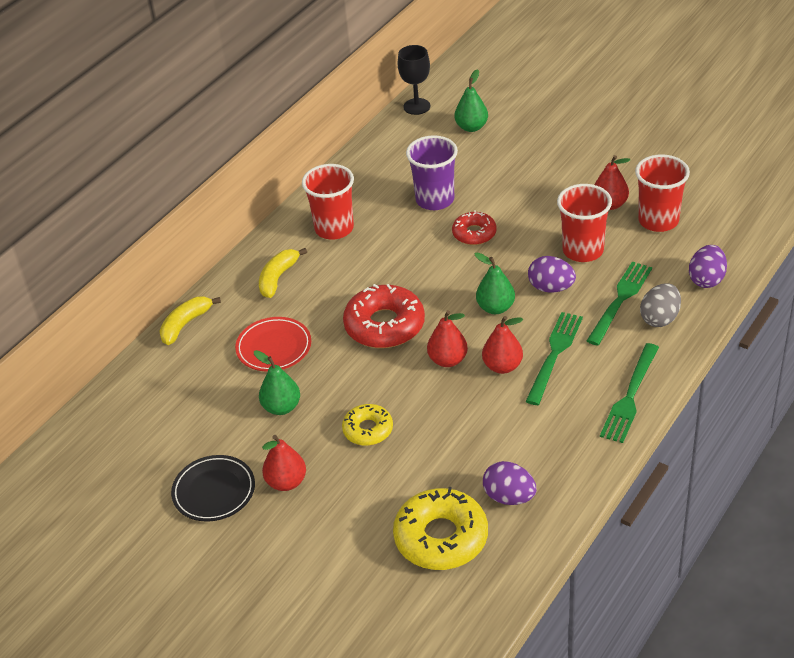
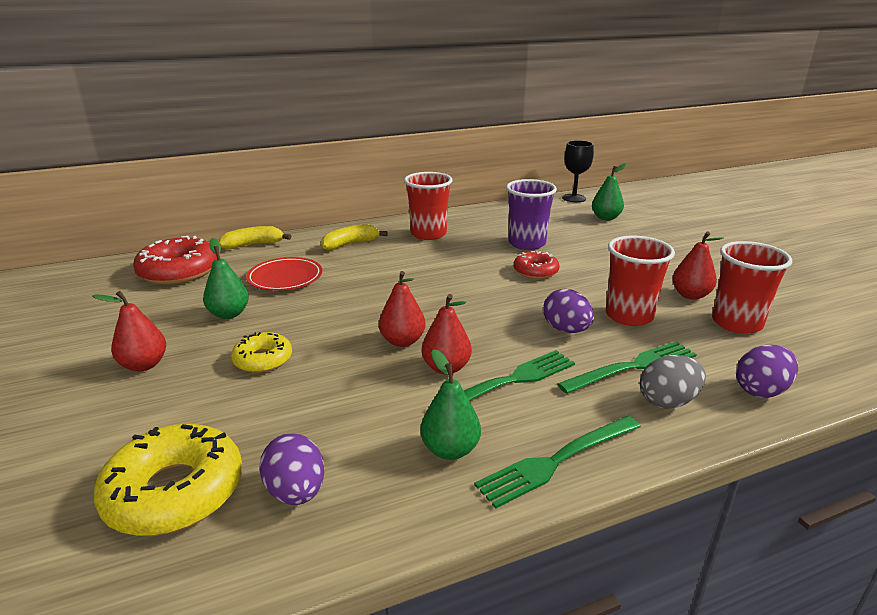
camera: 30 degrees right, 15 degrees down
black plate [171,455,255,522] -> none
red donut [343,284,425,348] -> red donut moved to [133,236,217,285]
green pear [474,252,515,314] -> green pear moved to [420,349,481,460]

